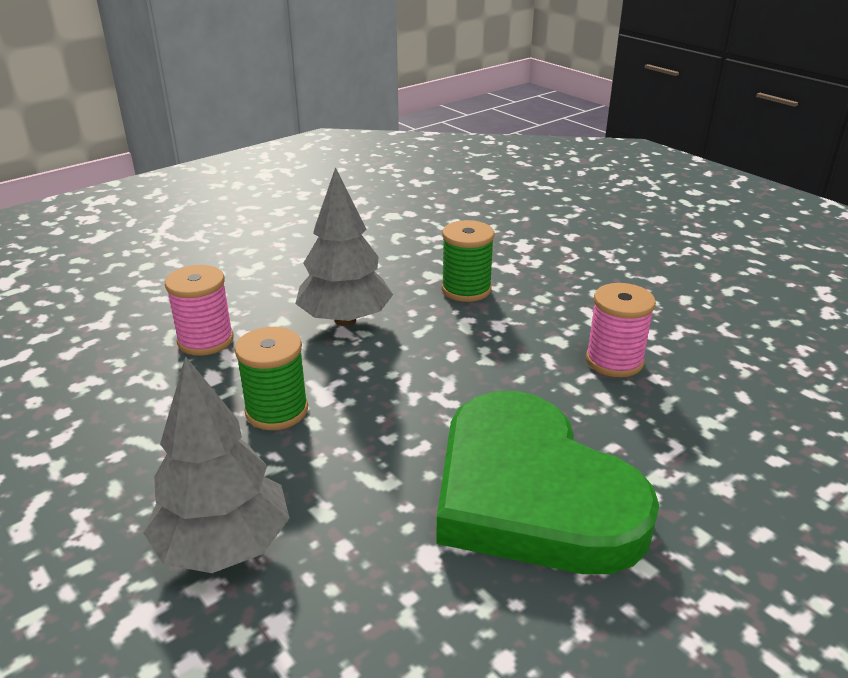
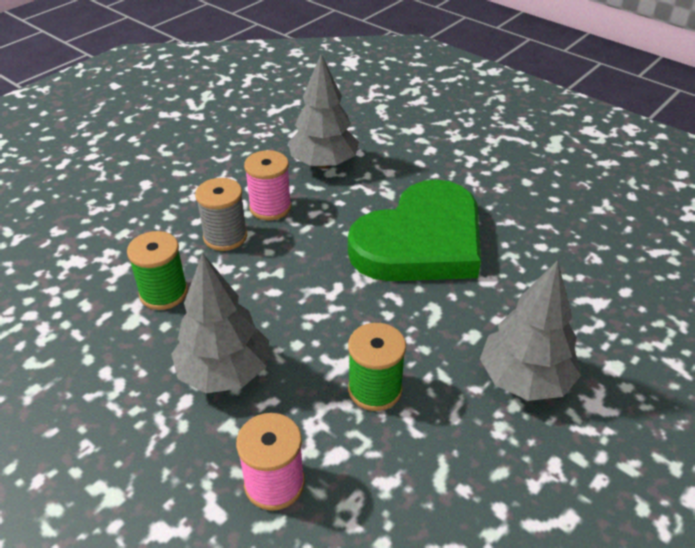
camera: 100 degrees left, 10 degrees up
none -> grey spool [195,178,247,251]
none -> grey tree [288,54,359,169]

